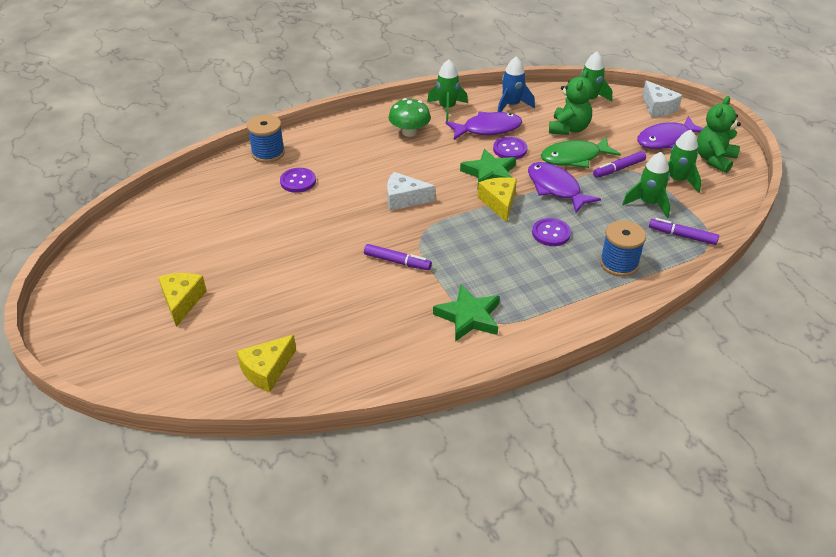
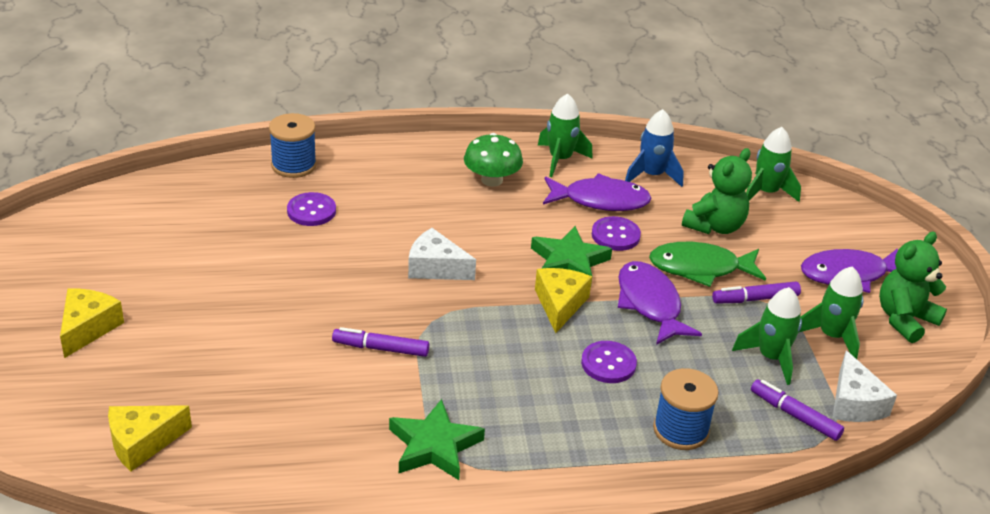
camera: 15 degrees right, 5 degrees down
purple marker [364,244,432,270] -> purple marker turned 150 degrees clockwise [332,327,429,357]
white cheese [643,80,682,117] -> white cheese moved to [832,350,897,422]

